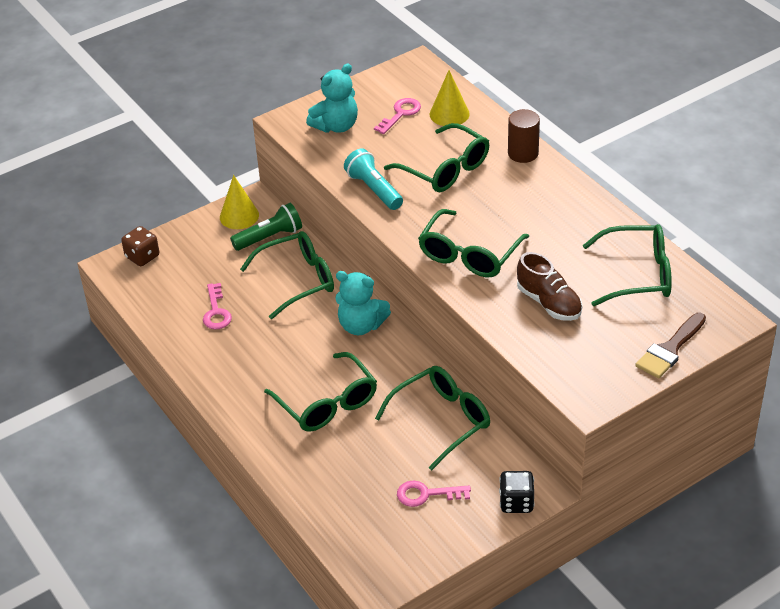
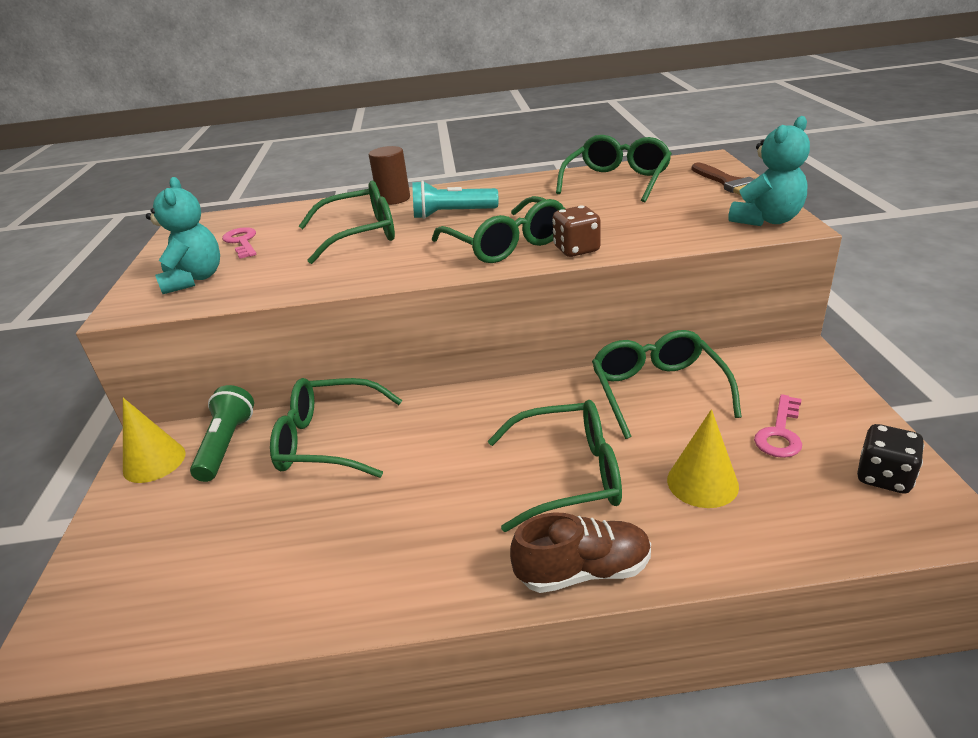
camera: 60 degrees left, 10 degrees down
brown dice [121,226,159,266] -> brown dice moved to [552,205,601,257]
pink key [203,283,232,329] -> none
green glasses [240,231,334,319] -> green glasses turned 90 degrees counterclockwise [270,378,402,478]
turquoise teddy bear [335,271,391,335] -> turquoise teddy bear moved to [728,116,810,226]
turquoise flashlight [344,148,403,210] -> turquoise flashlight moved to [412,180,498,219]
yellow cone [430,70,470,126] -> yellow cone moved to [667,409,739,508]
black dice [499,471,535,513] -> black dice moved to [857,424,924,494]
brown shoe [517,252,583,321] -> brown shoe moved to [510,513,651,593]

